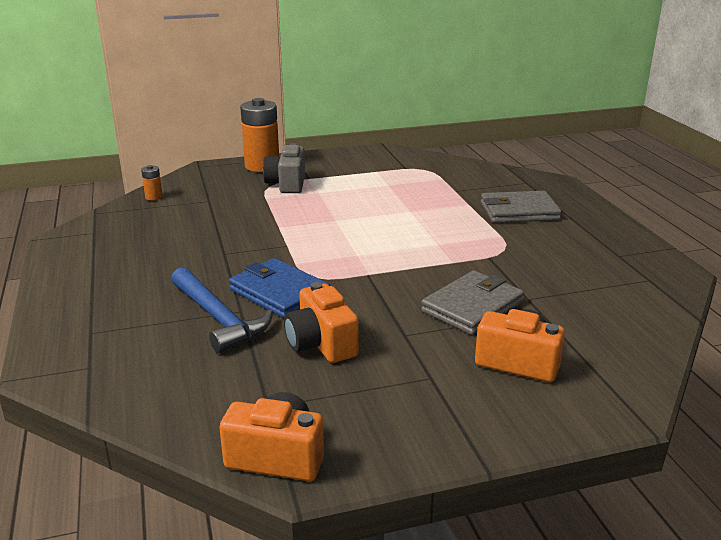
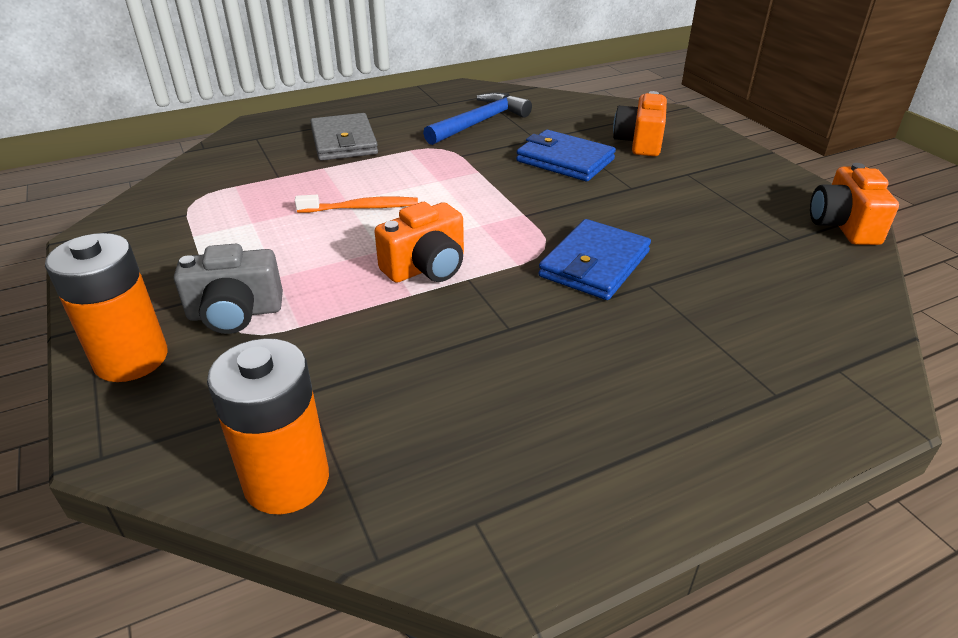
camera: 100 degrees left, 10 degrees up
orange battery [141,165,163,201] -> orange battery [207,338,329,515], size x2.24
blue hammer [171,267,273,353] -> blue hammer moved to [423,93,532,145]
orange camera [284,282,359,363] -> orange camera moved to [374,202,464,283]
grey wallet [421,270,524,335] -> blue wallet [516,130,616,181]
none -> orange toothbrush [295,195,418,213]

